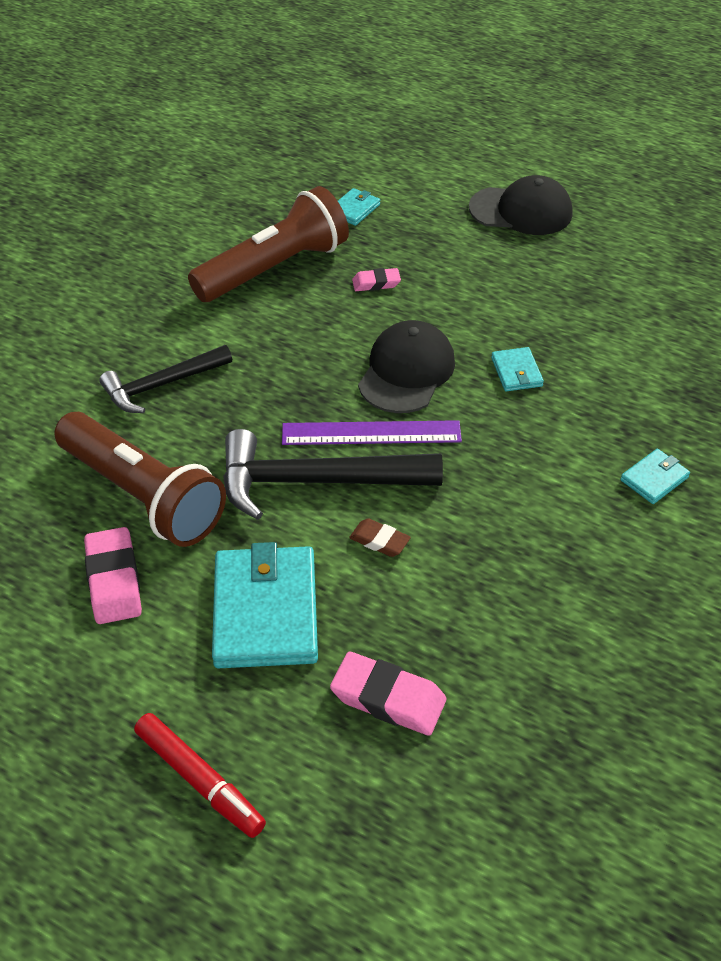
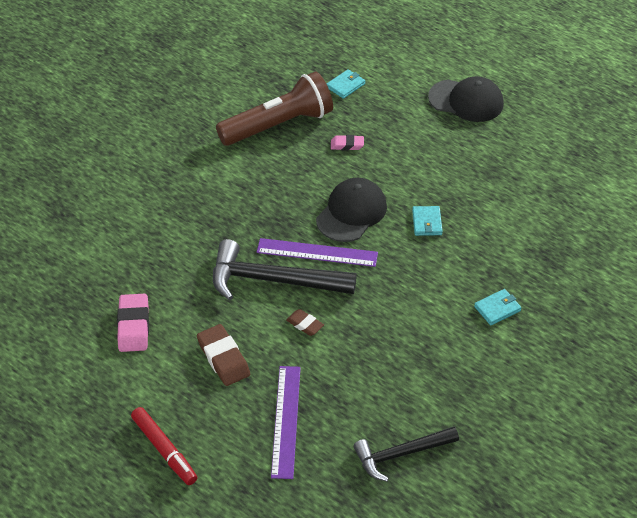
camera: 10 degrees right, 0 degrees up
brown flashlight [54,412,226,547] -> none
black hammer [99,345,232,413] -> black hammer moved to [353,426,459,482]
turquoise wallet [212,542,318,668] -> brown eraser [197,324,250,386]
pink eraser [330,651,446,736] -> purple ruler [271,366,301,479]

